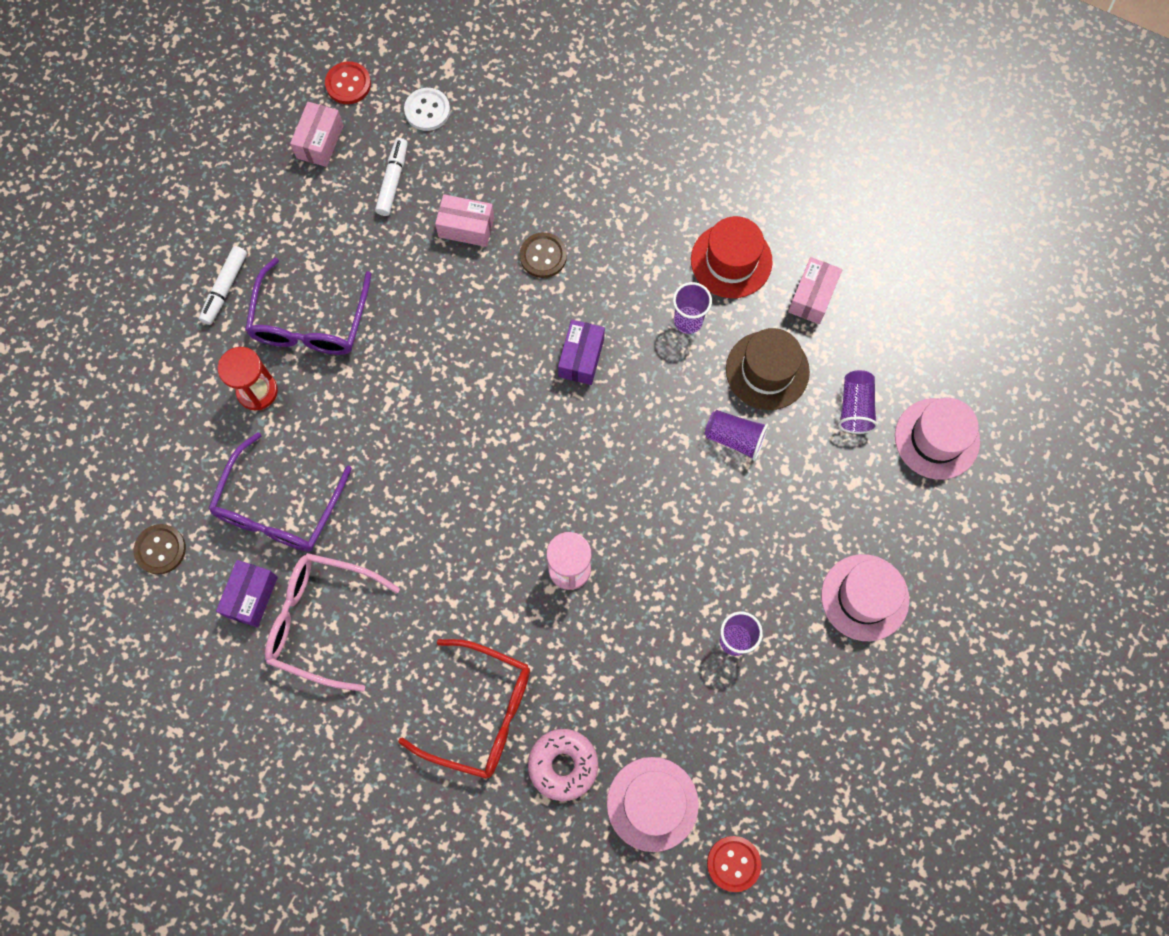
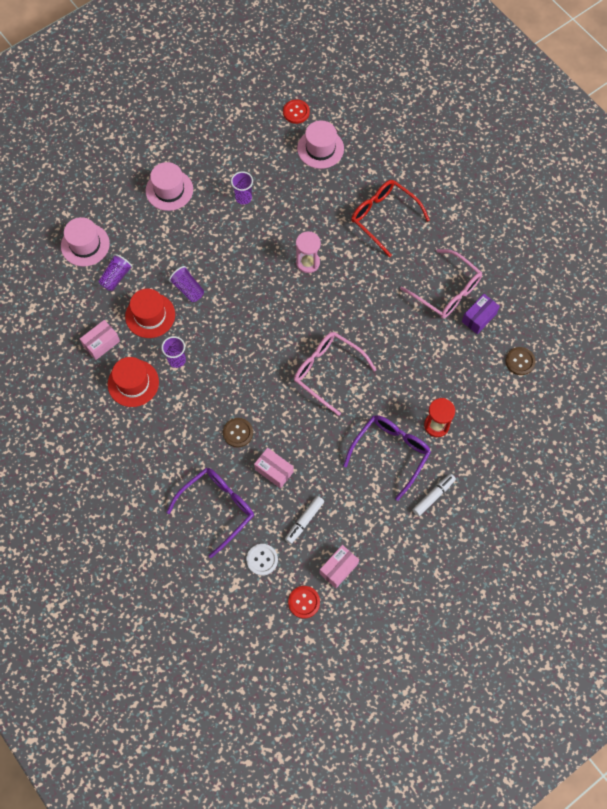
camera: 155 degrees left, 5 degrees down
purple glasses [208,432,352,552] -> purple glasses moved to [166,468,254,558]
pink donut [528,729,598,801] -> none
purple box [558,319,605,385] -> none
brown hat [726,328,810,410] -> red hat [125,289,175,338]
none -> pink glasses [294,332,376,416]

